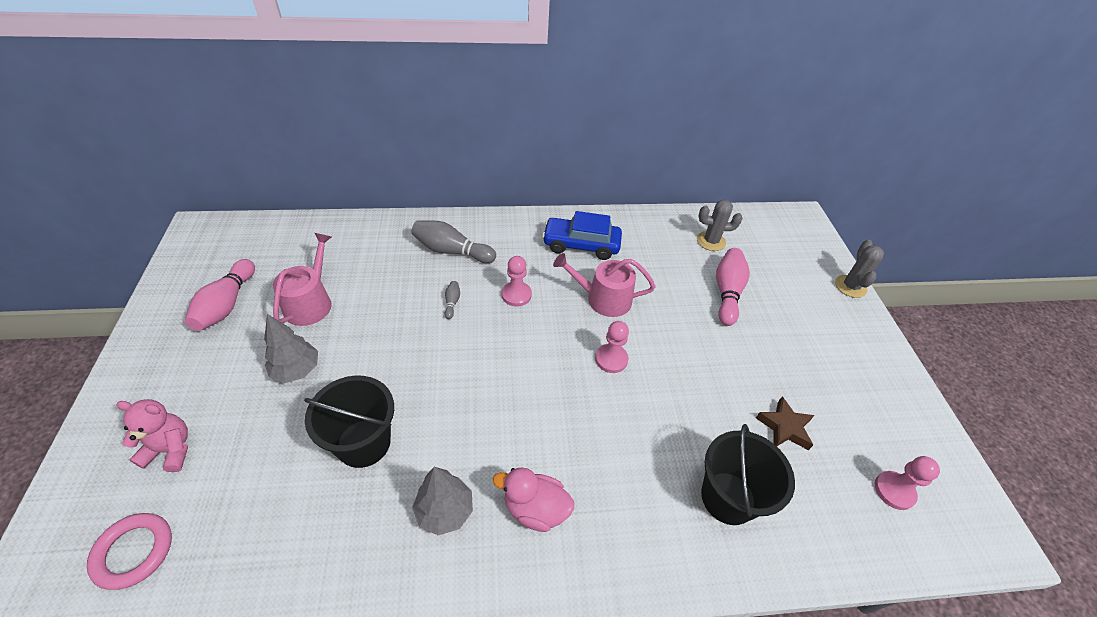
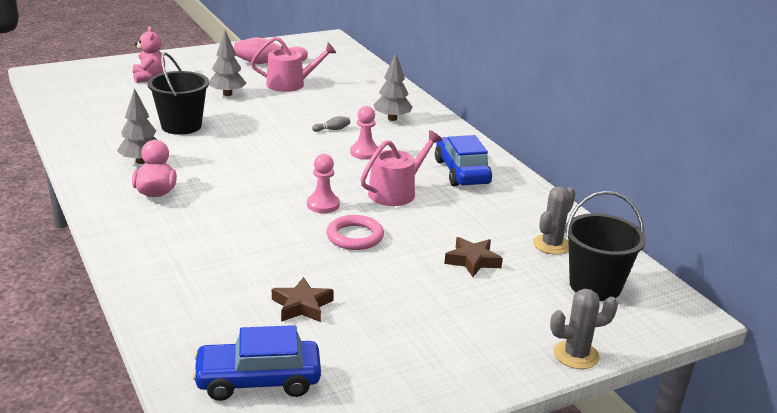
camera: 70 degrees right, 20 degrees down
pink ring [87,513,172,590] -> pink ring moved to [326,215,384,250]
grey bowling pin [411,220,496,263] -> grey tree [374,53,412,121]
pink watering can [553,253,655,317] -> pink watering can turned 60 degrees clockwise [360,130,442,206]
grey cactus [697,200,742,251] -> grey cactus turned 60 degrees clockwise [533,186,576,255]
black bucket [701,424,795,525] -> black bucket moved to [565,191,646,301]
pink bowling pin [716,248,750,326] -> brown star [444,237,503,277]
pink pawn [875,456,940,510] -> blue car [192,325,321,401]

